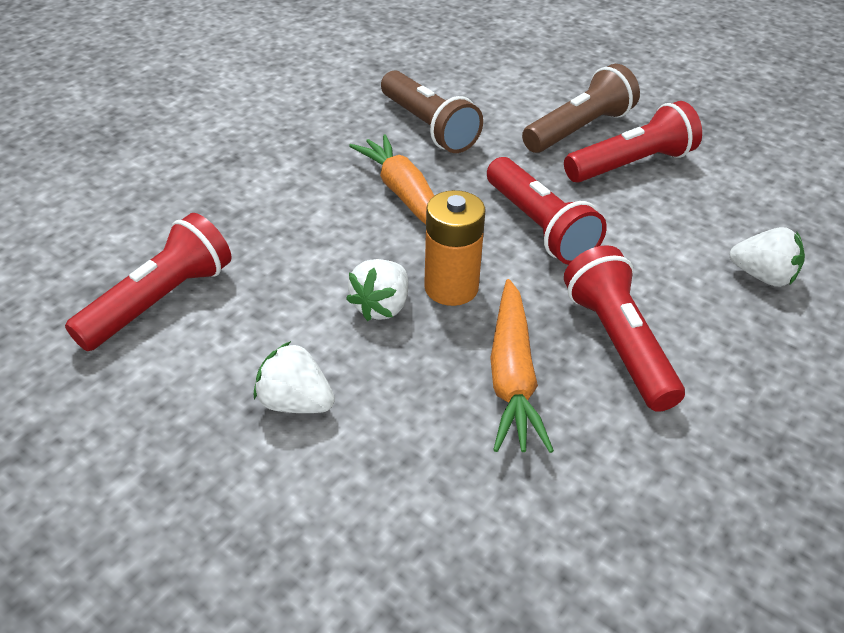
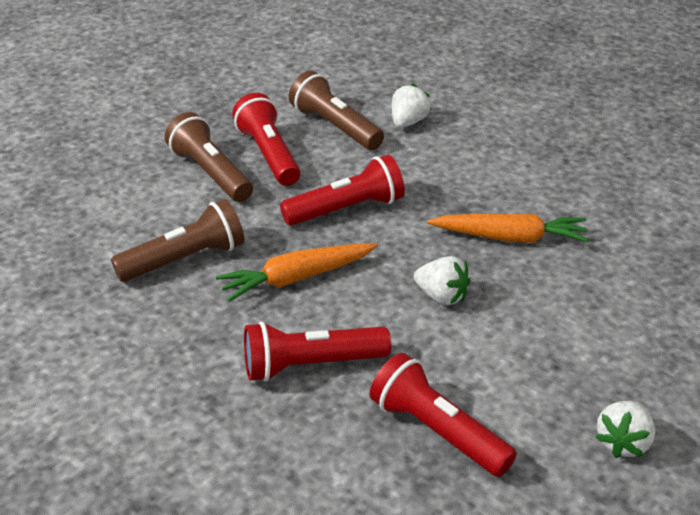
camera: 85 degrees left, 5 degrees down
white strawberry [254,341,335,413] -> white strawberry moved to [596,401,655,458]
orange battery [424,190,485,306] -> none
red flashlight [564,245,685,412] -> red flashlight moved to [244,322,391,382]
none -> brown flashlight [289,71,384,150]

